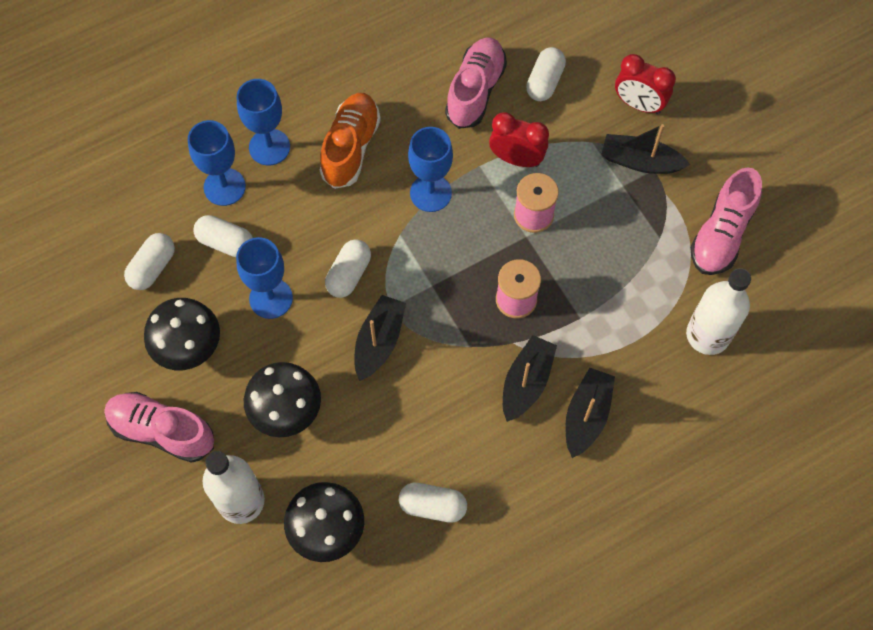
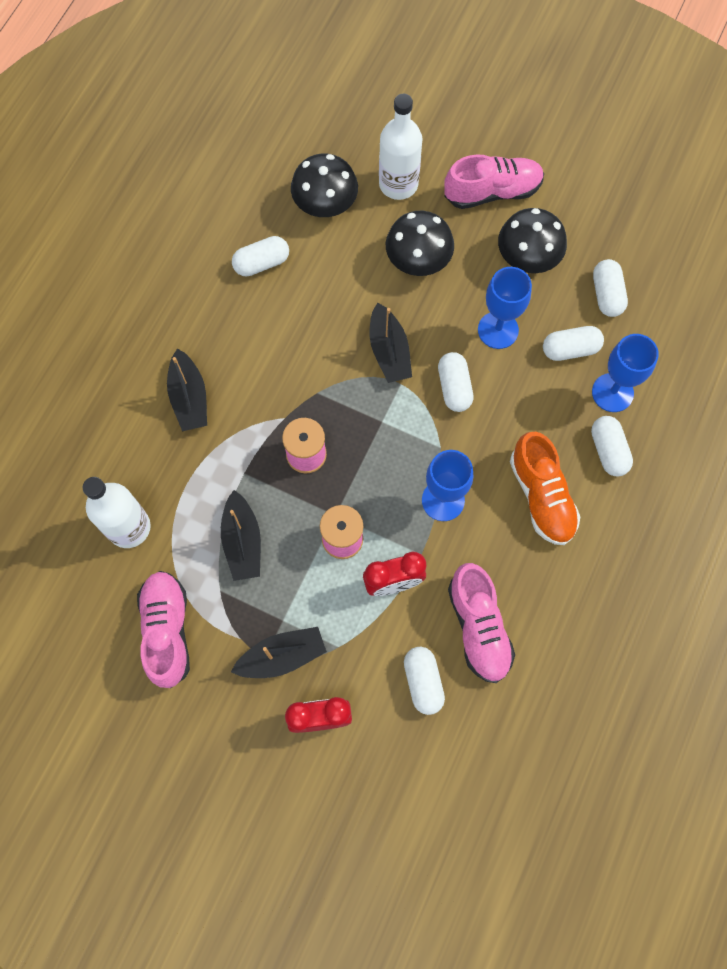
camera: 145 degrees right, 5 degrees up
blue goblet [237,79,290,165] -> white capsule [591,416,633,477]
black boat [503,335,557,422] -> black boat moved to [221,490,261,581]

